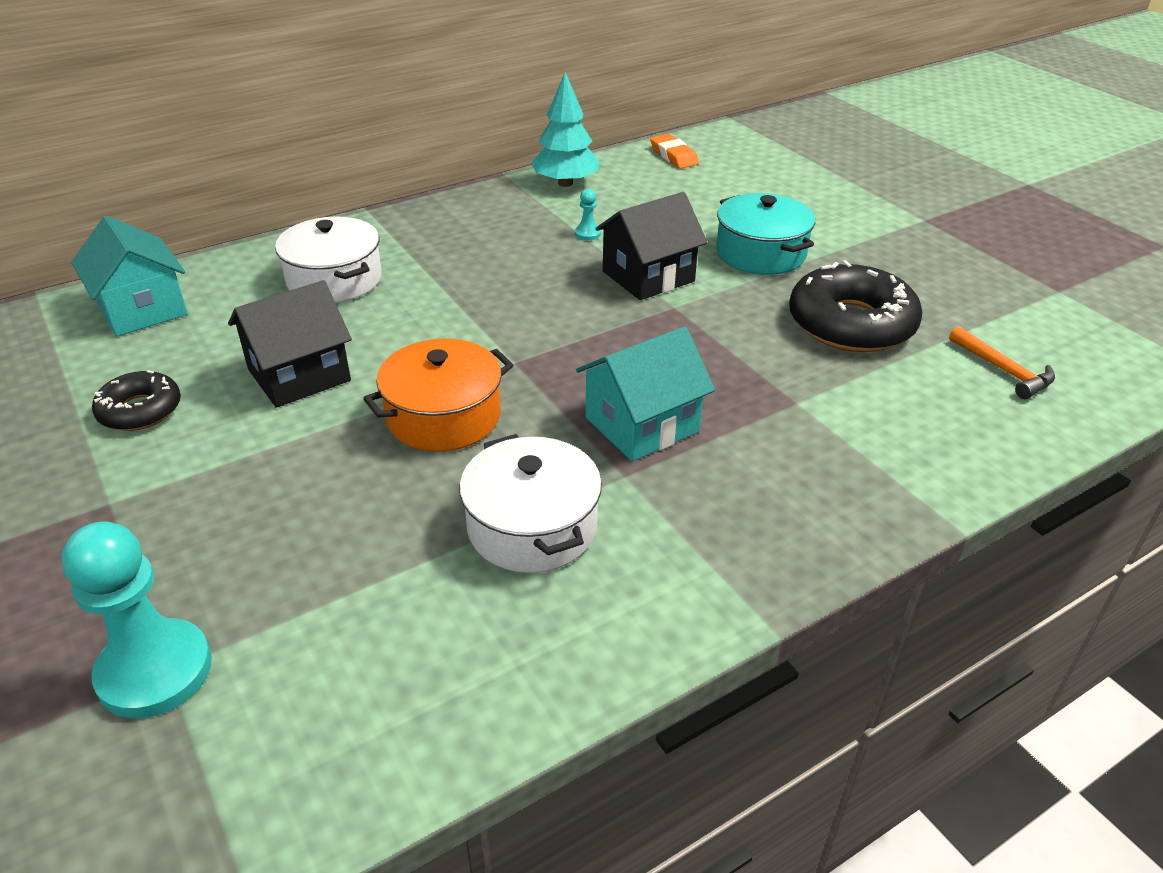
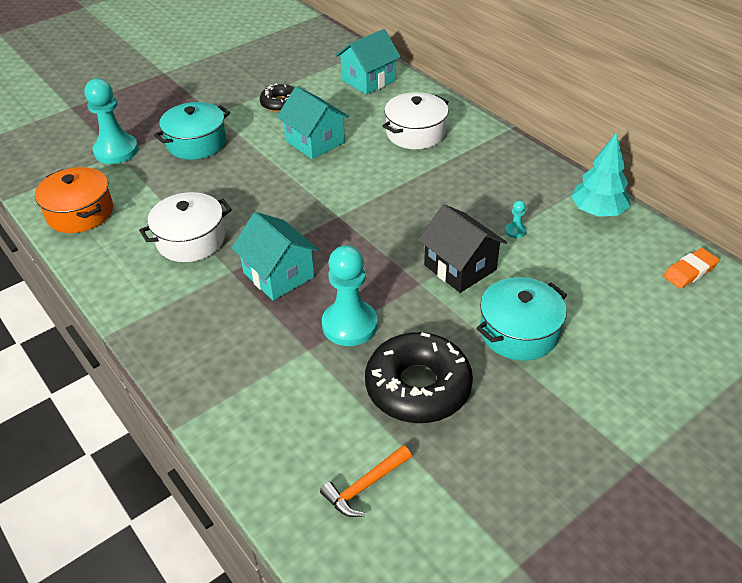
camera: 85 degrees right, 5 degrees up
black house [228,280,352,408] -> turquoise house [277,86,349,159]
orange pot [363,339,513,452] -> orange pot moved to [35,167,113,233]
none -> turquoise pot [154,102,230,160]
none -> turquoise pawn [322,245,378,346]

